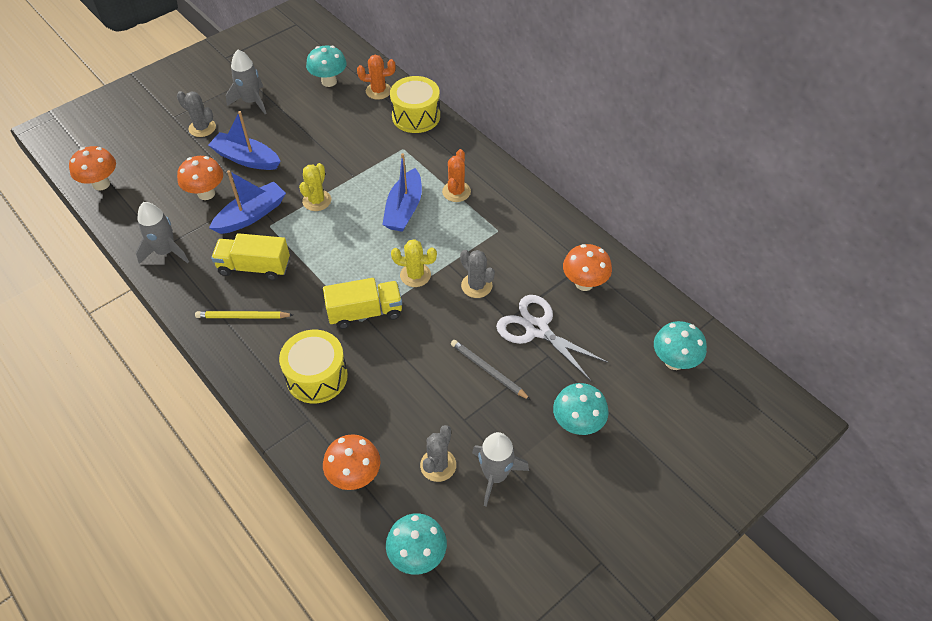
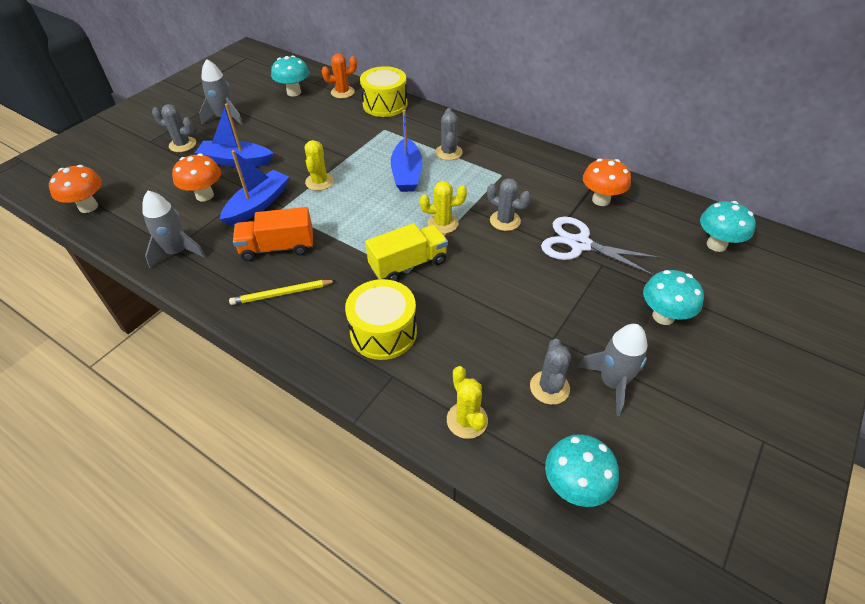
camera: 15 degrees left, 5 degrees down
yellow truck [211,233,290,280] -> orange truck [233,207,313,261]
orange mushroom [323,434,380,490] -> yellow cactus [447,366,488,439]
orange cactus [442,149,471,202] -> grey cactus [435,108,463,160]
grey pencil [451,340,531,400] -> none

